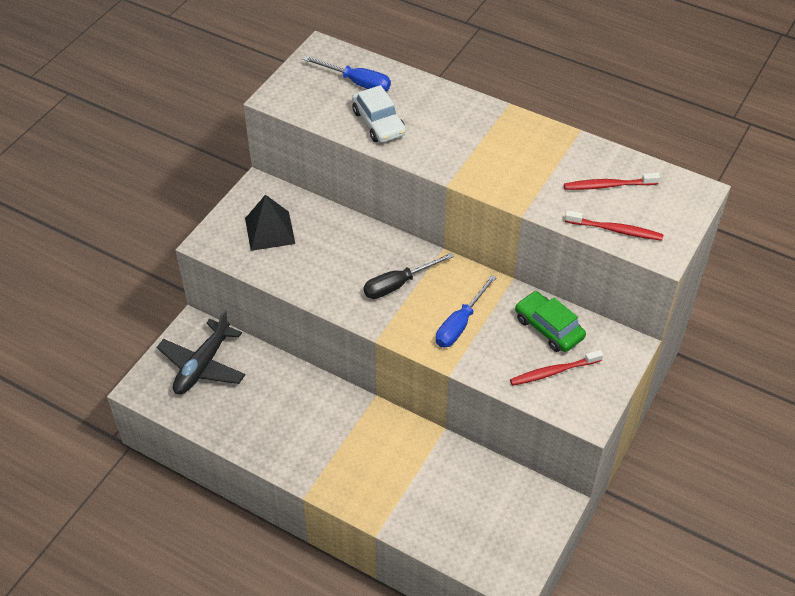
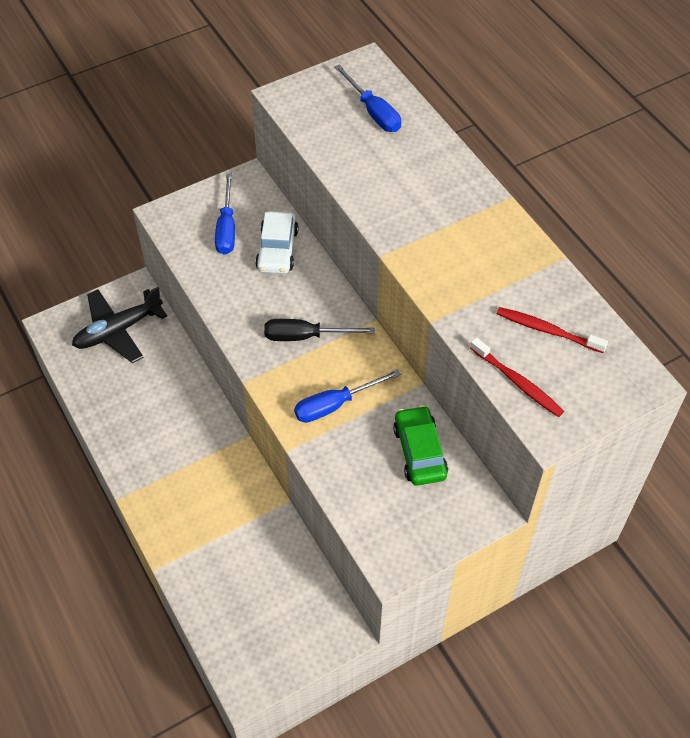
camera: 30 degrees right, 5 degrees up
black pyramid [245,195,295,251] -> blue screwdriver [215,173,235,255]
white car [352,85,406,143] -> white car moved to [255,211,298,274]
red toothbrush [510,350,603,386] -> none

